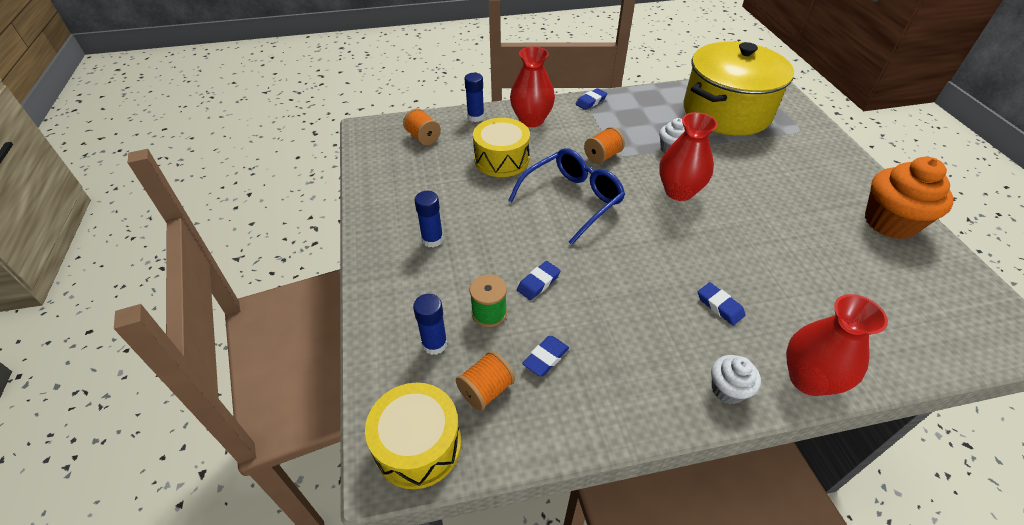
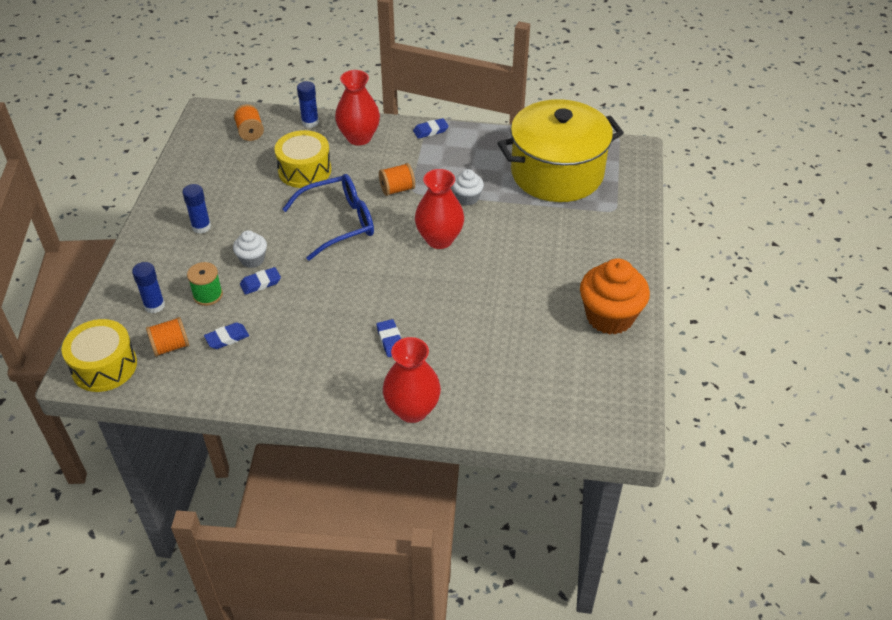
camera: 20 degrees right, 0 degrees up
white cupcake [711,355,761,404] -> white cupcake moved to [233,230,267,268]

